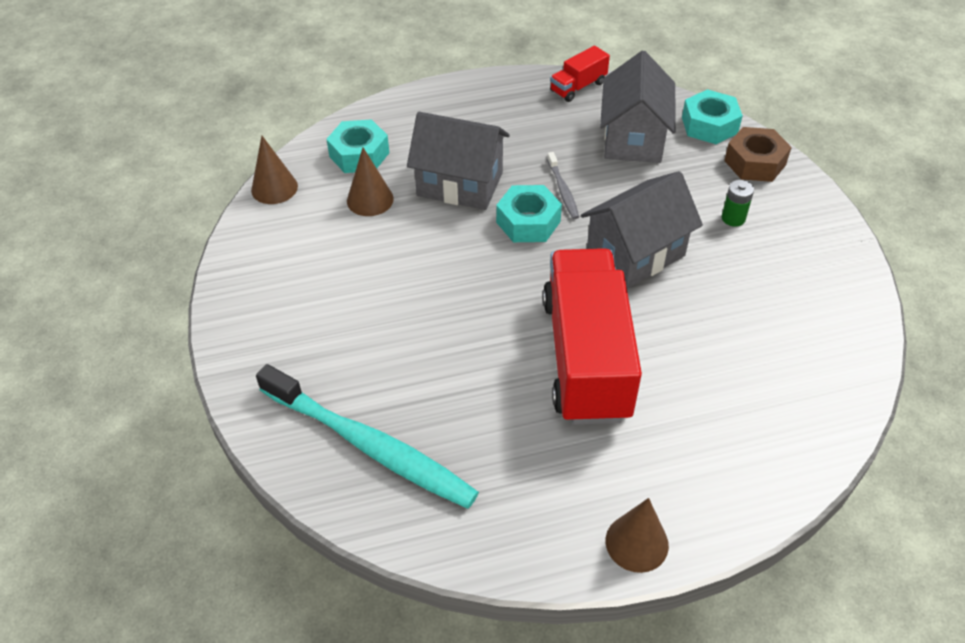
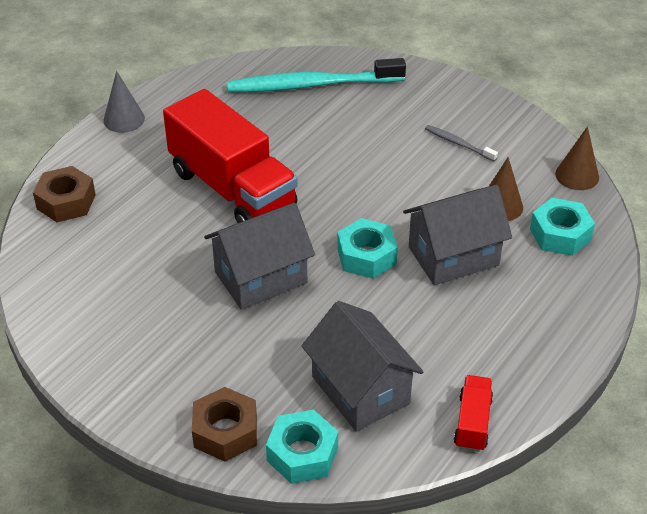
camera: 140 degrees right, 5 degrees down
grey toothbrush [547,152,579,219] -> grey toothbrush moved to [425,125,498,161]
grey house [581,171,703,289] -> grey house turned 45 degrees clockwise [204,203,315,310]
brown cone [606,498,669,573] -> grey cone [103,71,145,133]
green battery [721,180,754,227] -> none
none -> brown nut [33,166,96,222]

